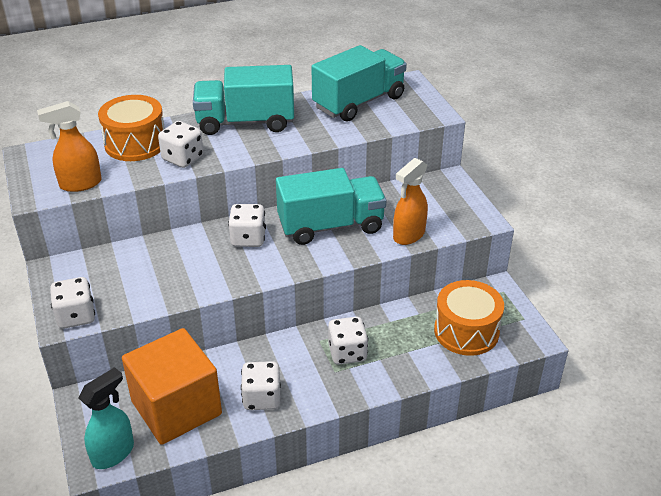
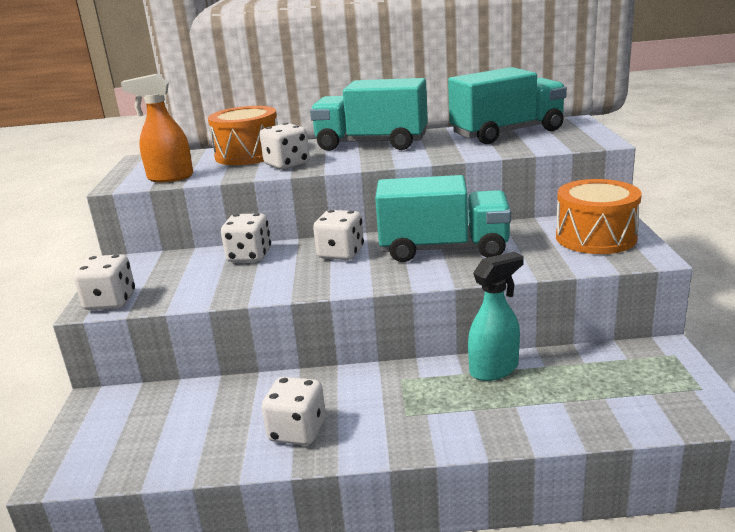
camera: 20 degrees right, 15 degrees down
turquoise spray bottle [79,367,134,469] -> turquoise spray bottle moved to [468,252,524,381]
orange cube [122,328,222,445] -> none
white dice [328,317,368,365] -> white dice moved to [221,213,271,262]
orange spray bottle [393,158,428,245] -> none
orange drum [434,280,504,356] -> orange drum moved to [556,179,642,254]

